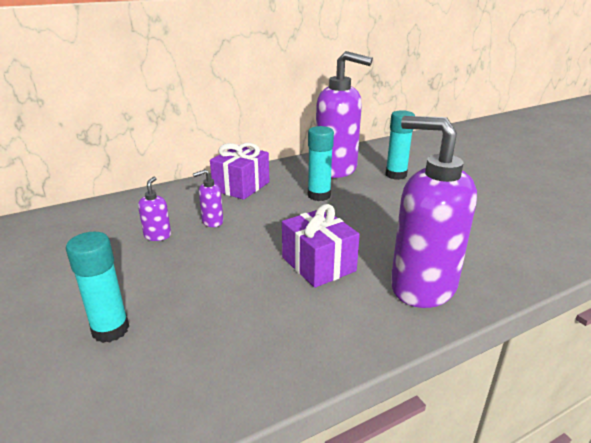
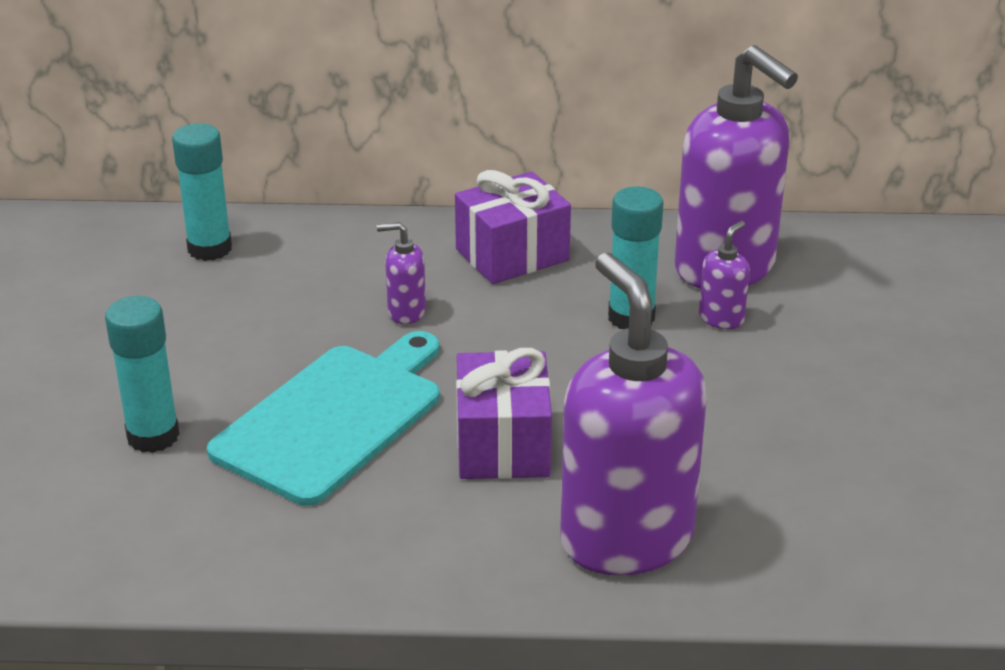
camera: 30 degrees right, 5 degrees up
purple soap dispenser [138,177,171,241] -> purple soap dispenser moved to [699,221,750,329]
turquoise glue stick [386,110,415,180] -> turquoise glue stick moved to [172,123,232,261]
none -> turquoise cutting board [207,331,440,506]

